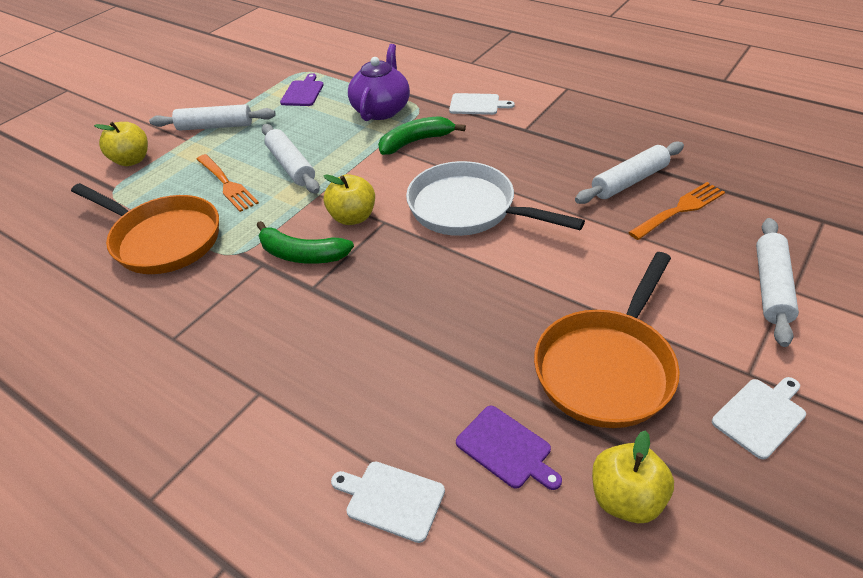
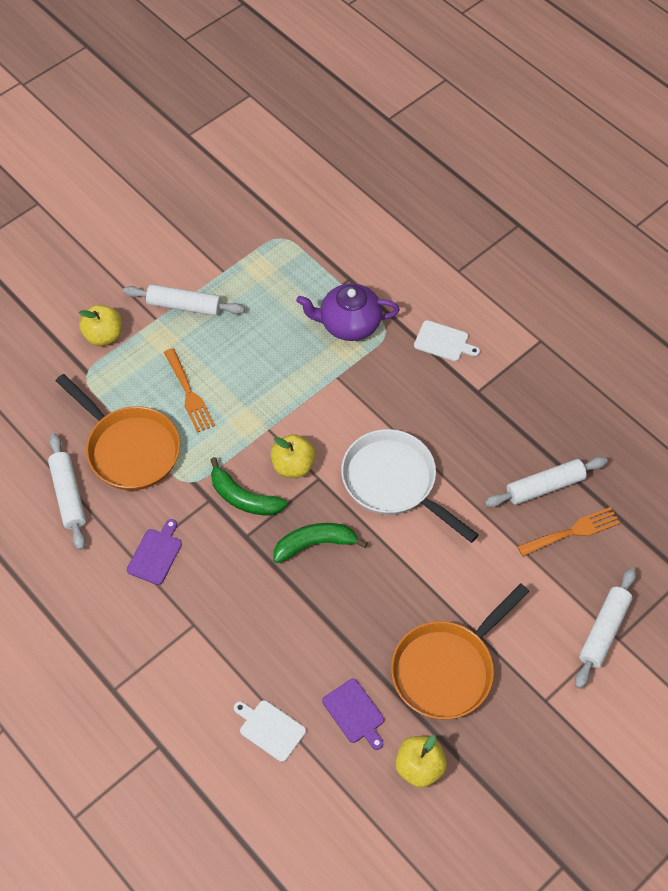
camera: 10 degrees right, 15 degrees up
white rolling pin [262,124,320,194] -> white rolling pin moved to [48,433,86,550]
purple cutting board [280,73,324,106] -> purple cutting board moved to [127,519,182,585]
purple teapot [348,44,410,121] -> purple teapot turned 120 degrees counterclockwise [296,283,400,341]
green banana [378,116,466,155] -> green banana moved to [274,523,368,563]
white cutting board [712,377,806,459] -> none

